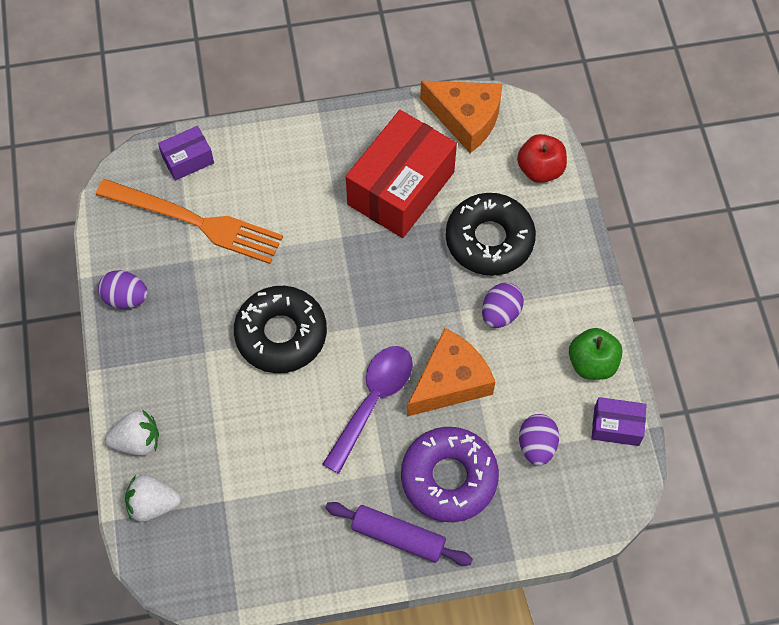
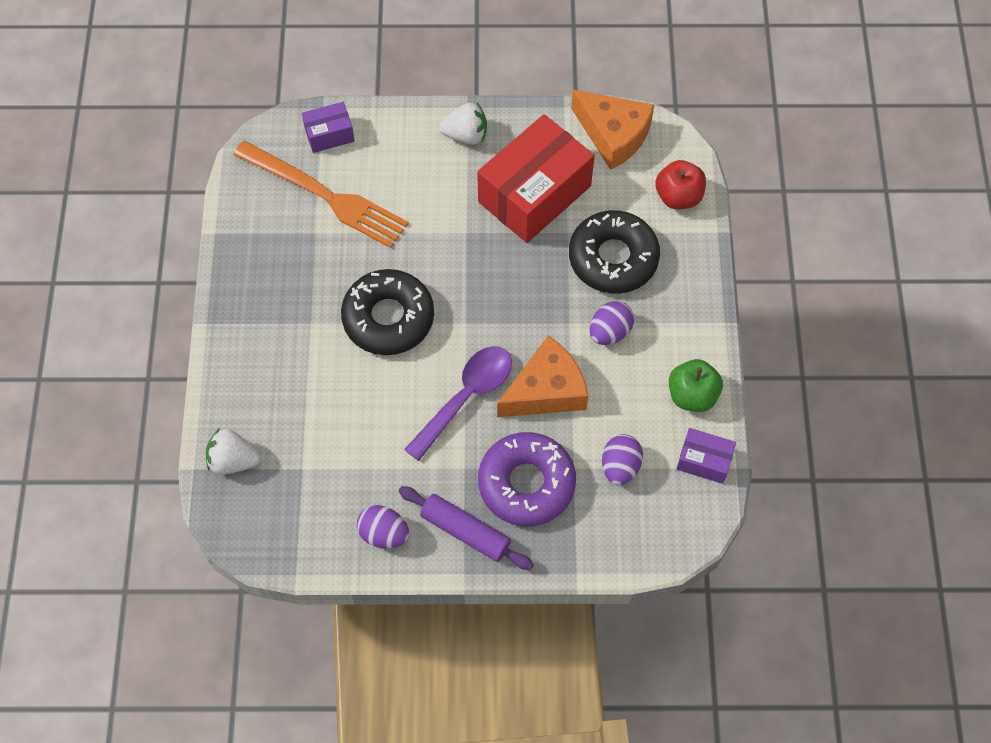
camera: 10 degrees right, 0 degrees up
purple egg [98,270,148,309] -> purple egg moved to [357,505,409,549]
white strawberry [105,409,159,456] -> white strawberry moved to [439,103,487,145]

